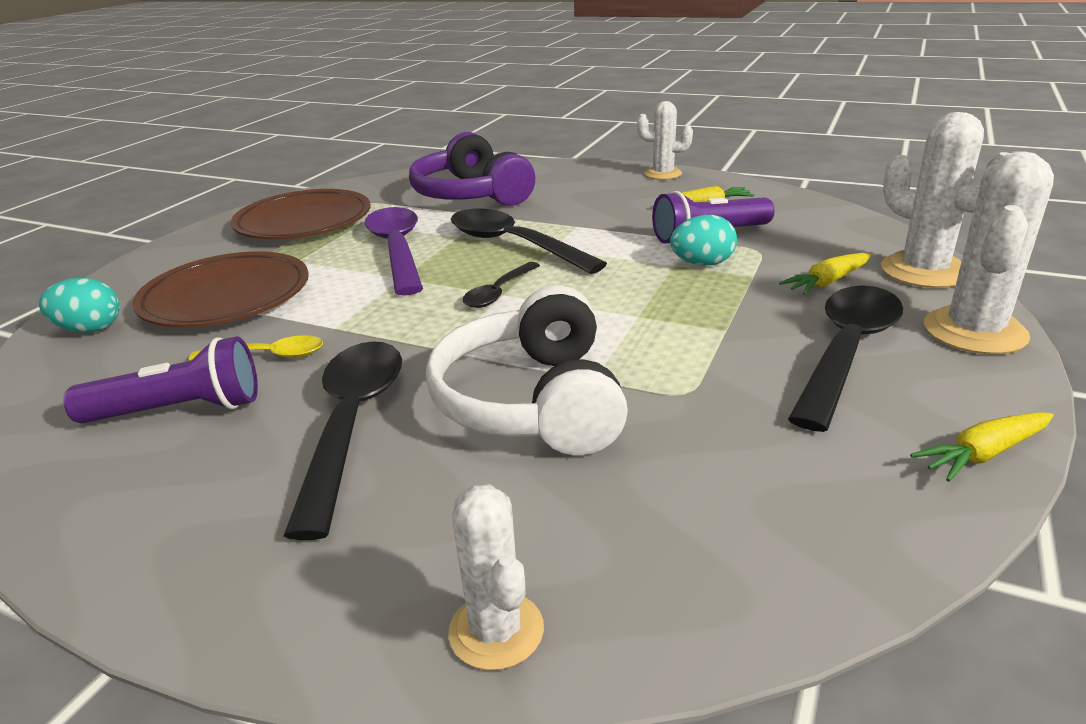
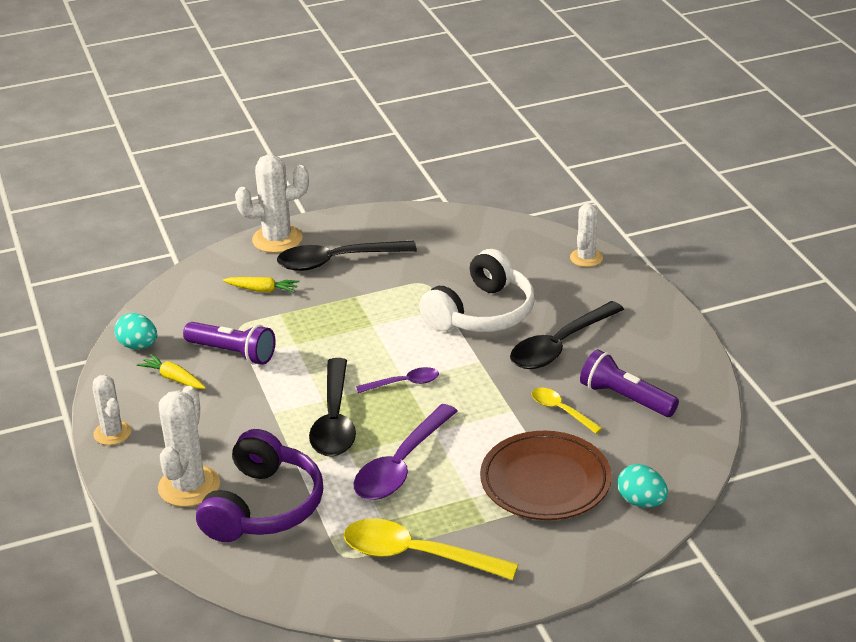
camera: 135 degrees left, 5 degrees up
brown plate [231,189,371,239] -> yellow spoon [344,519,518,580]
black spoon [463,262,540,308] -> purple spoon [356,367,439,393]
turquoise egg [670,215,737,266] -> turquoise egg moved to [114,313,157,349]
white cactus [881,112,1010,288] -> white cactus moved to [158,386,220,507]
yellow carrot [910,412,1054,482] -> none

